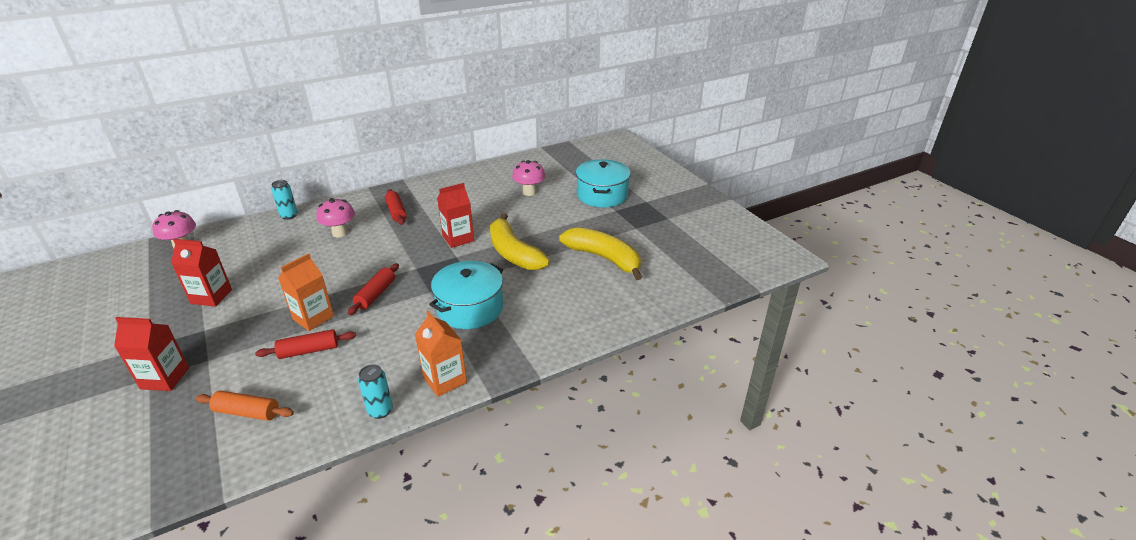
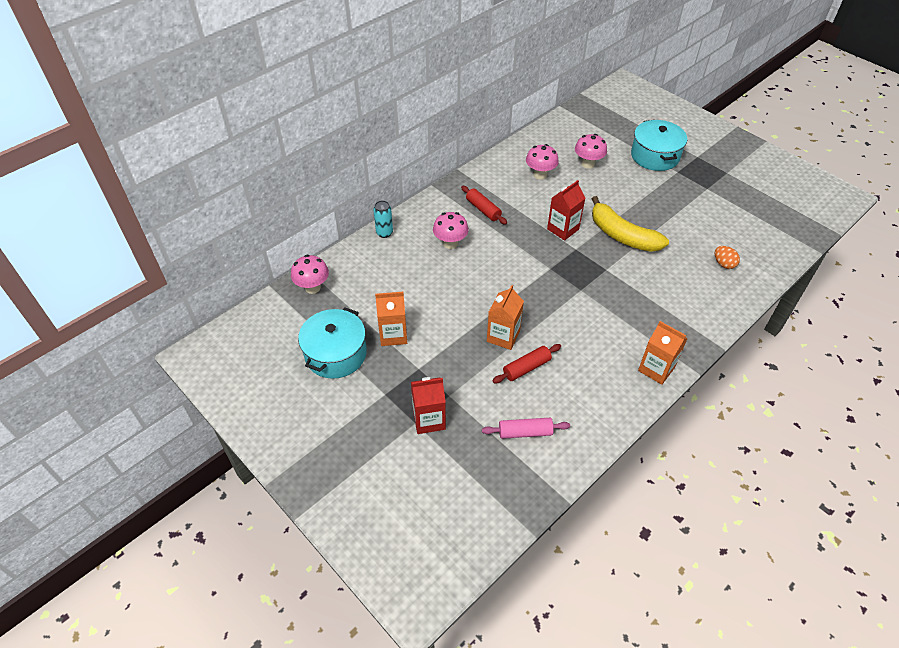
camera: 15 degrees left, 15 degrees up
red carton [171,239,232,307] -> orange carton [375,292,407,346]
orange rolling pin [196,391,294,421] -> pink rolling pin [482,418,570,439]
red rolling pin [348,263,399,315] -> none
turquoise can [358,364,393,419] -> none
turquoise pot [429,261,503,329] -> turquoise pot moved to [298,307,367,379]
yellow banana [559,227,643,280] -> none
none -> pink mushroom [526,144,559,179]
none -> orange egg [715,246,740,269]

